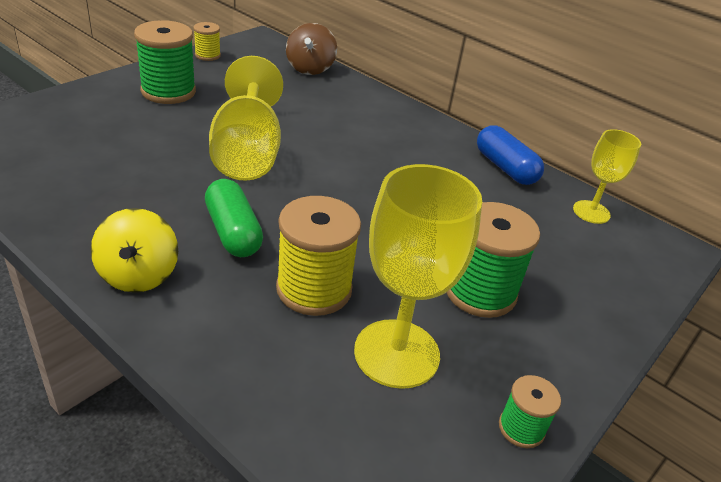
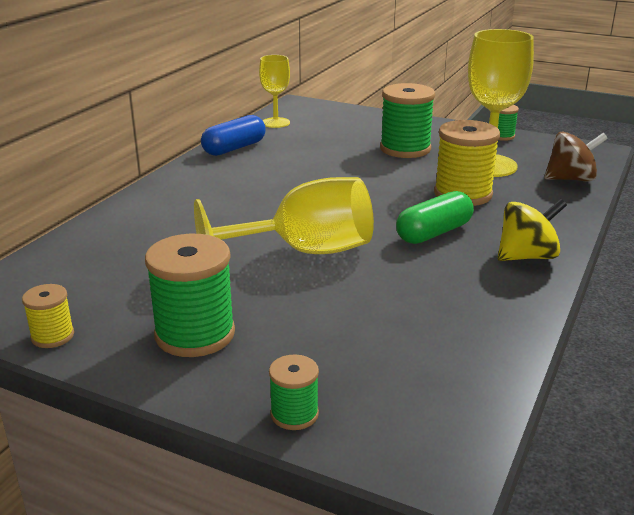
camera: 100 degrees left, 10 degrees down
brown spinning top [286,23,337,75] -> brown spinning top moved to [544,131,608,182]
none -> green spool [269,354,319,430]

